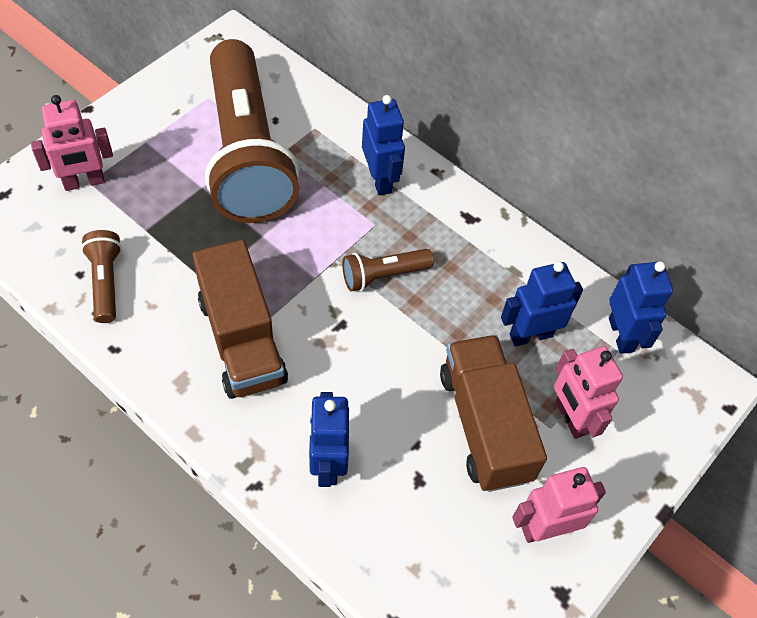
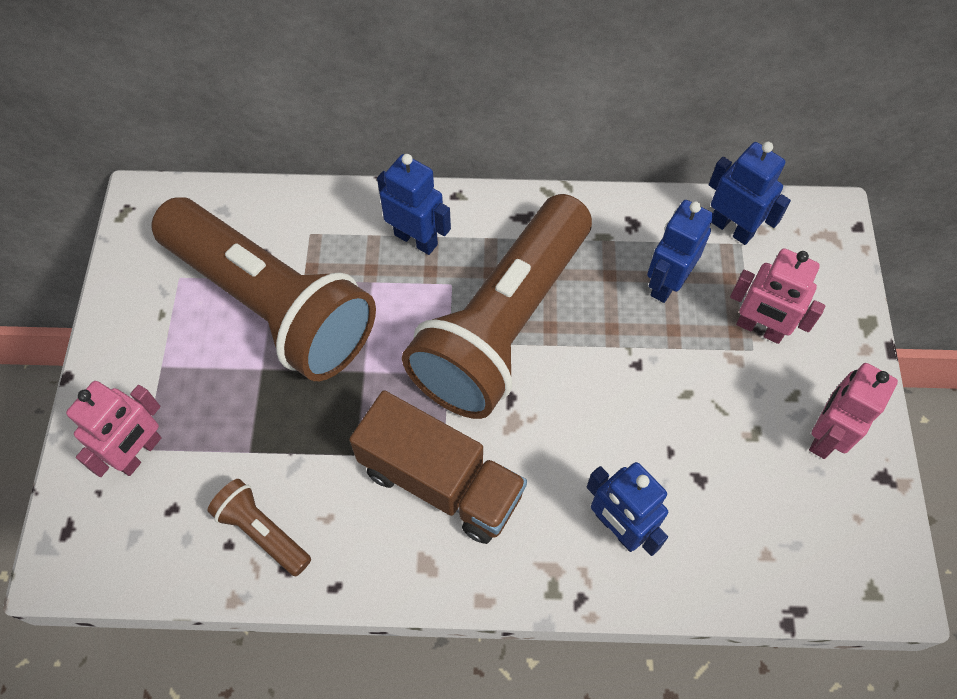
camera: 35 degrees left, 5 degrees up
brown flashlight [342,249,434,291] -> brown flashlight [402,194,592,419], size x2.46
brown truck [440,335,547,492] -> none

